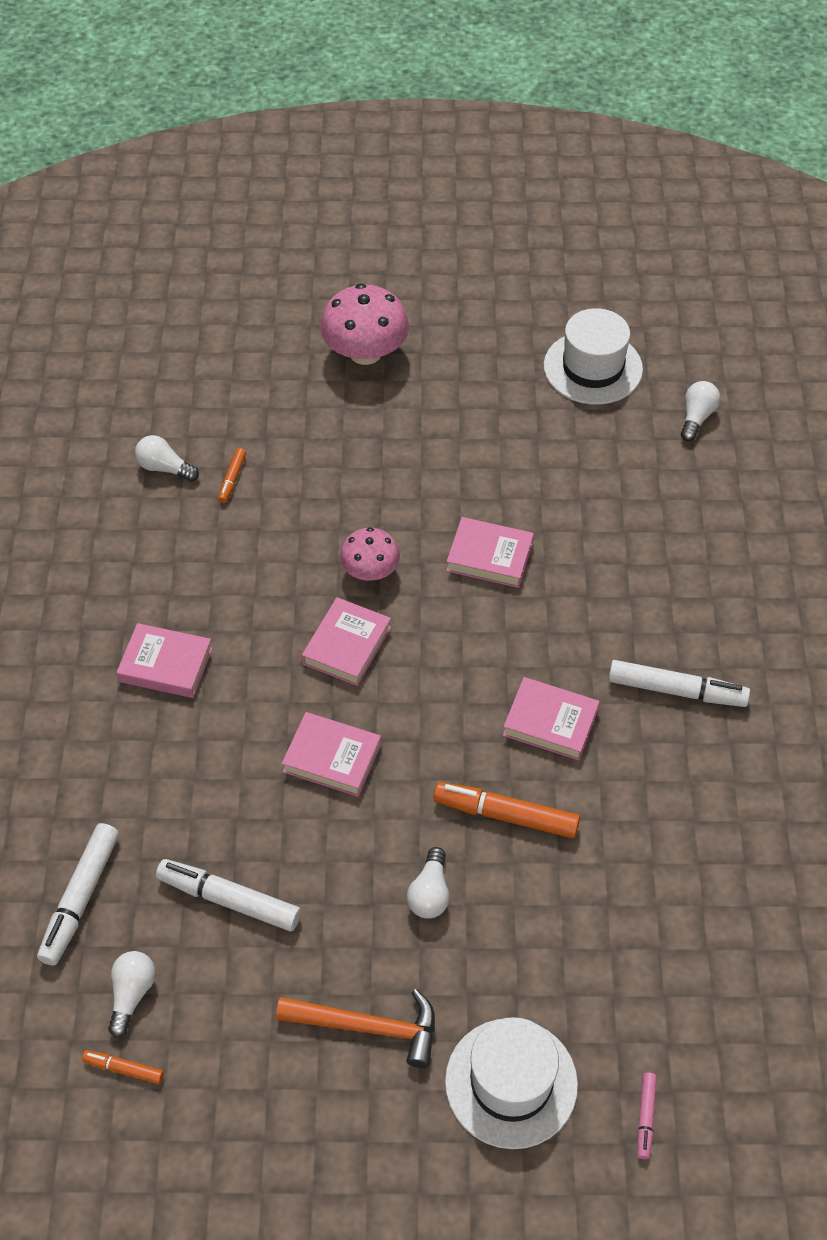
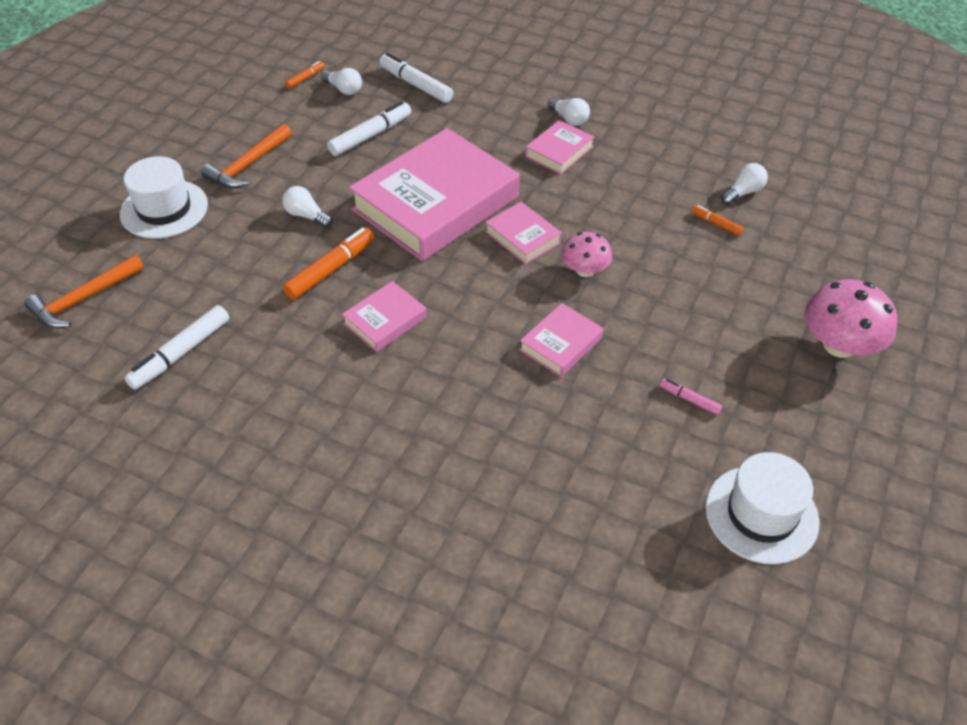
camera: 115 degrees right, 5 degrees down
pink book [282,712,381,797] -> pink book [349,128,520,261], size x2.24
white marker [608,660,750,707] -> white marker moved to [124,305,229,390]
pink marker [637,1072,657,1159] -> pink marker moved to [660,378,722,415]
white light bulb [681,381,720,441] -> white light bulb moved to [547,97,590,126]
none -> orange hammer [24,255,144,328]

